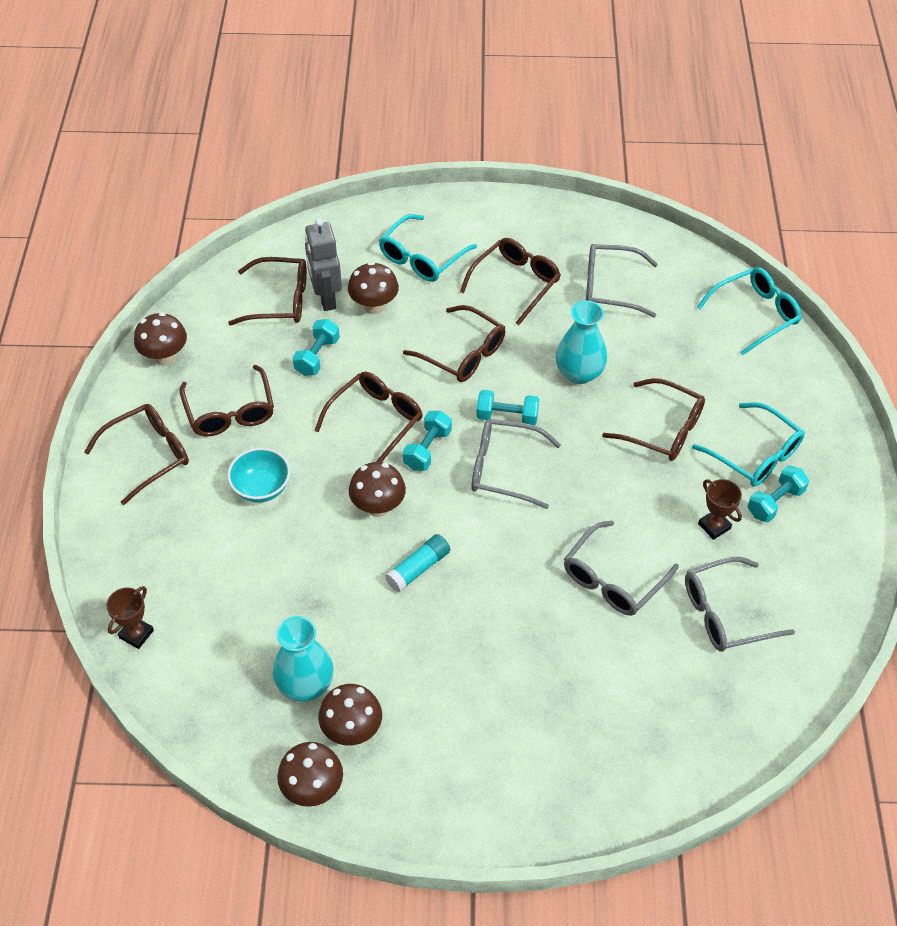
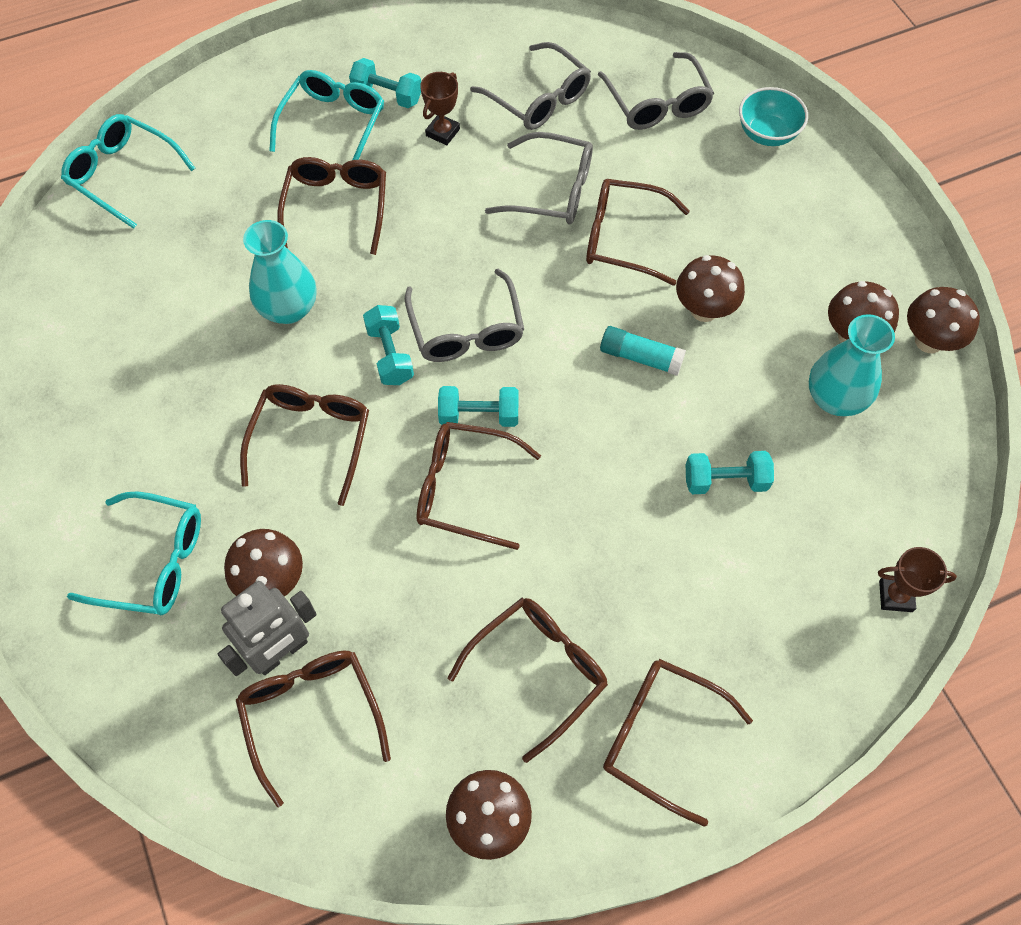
camera: 115 degrees left, 10 degrees up
turquoise bowl [227,448,290,503] -> turquoise bowl moved to [739,87,808,146]
turquoise dumbbell [292,319,340,376] -> turquoise dumbbell moved to [686,451,774,494]
brown mushroom [349,462,406,517] -> brown mushroom moved to [676,255,745,322]
brown glasses [460,238,561,325] -> brown glasses moved to [586,179,690,286]
grey glasses [586,244,658,317] -> grey glasses moved to [598,52,714,130]

